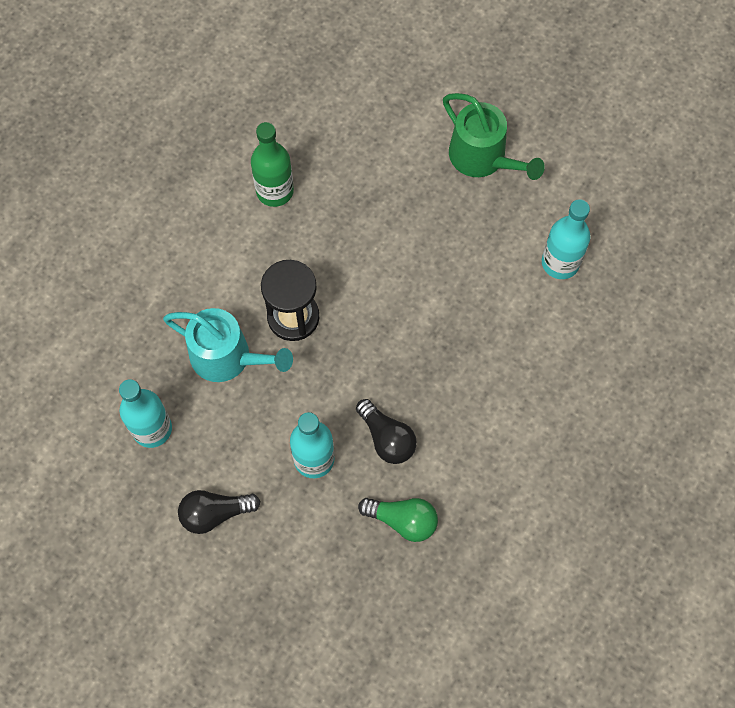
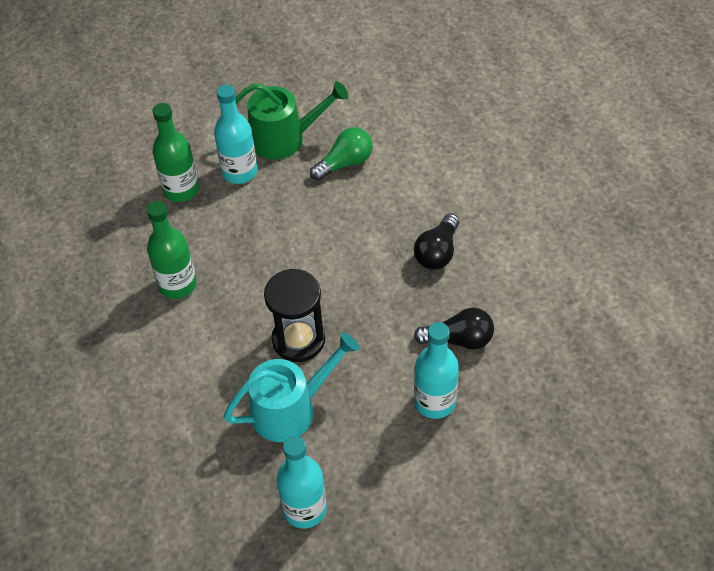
camera: 50 degrees left, 15 degrees down
black light bulb [178,490,260,534] -> black light bulb moved to [414,213,459,270]
green light bulb [358,498,438,542] -> green light bulb moved to [310,127,373,181]
turquoise bottle [542,199,591,279] -> turquoise bottle moved to [214,84,258,184]
none -> green bottle [153,103,199,202]

